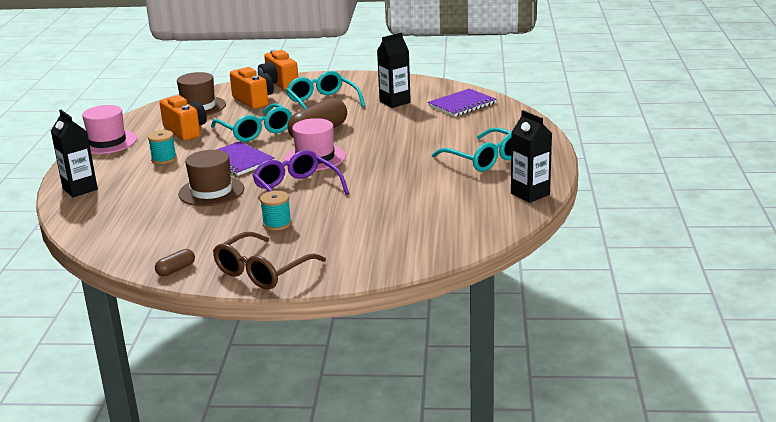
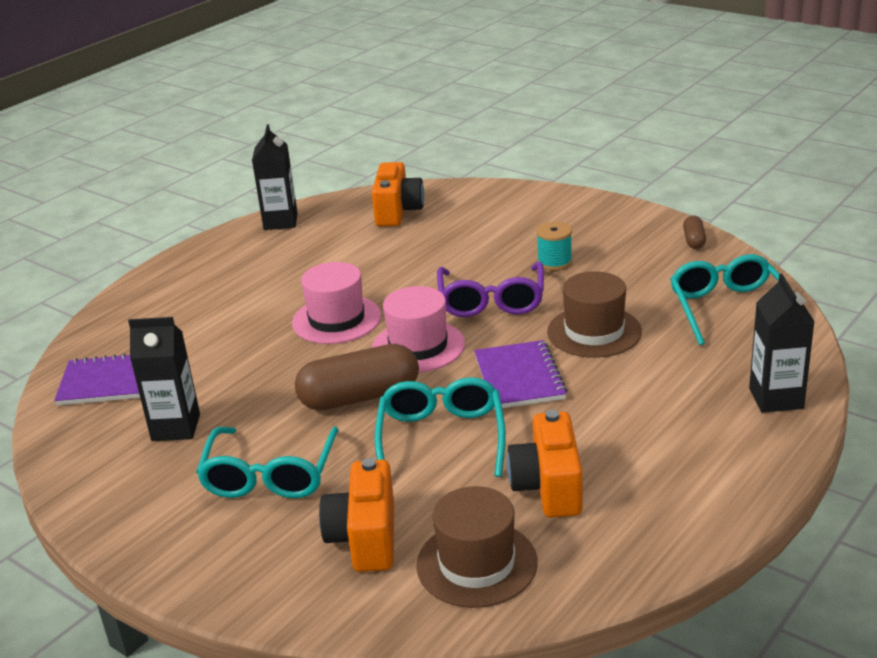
camera: 145 degrees left, 5 degrees up
pink hat [82,105,137,154] -> pink hat moved to [292,262,382,344]
turquoise spool [148,130,177,164] -> none
brown capsule [155,249,195,276] -> brown capsule turned 75 degrees counterclockwise [683,216,706,249]
brown glasses [213,232,326,289] -> none
orange camera [258,49,298,90] -> orange camera moved to [372,162,424,226]
turquoise glasses [432,127,512,172] -> turquoise glasses moved to [670,254,779,345]

